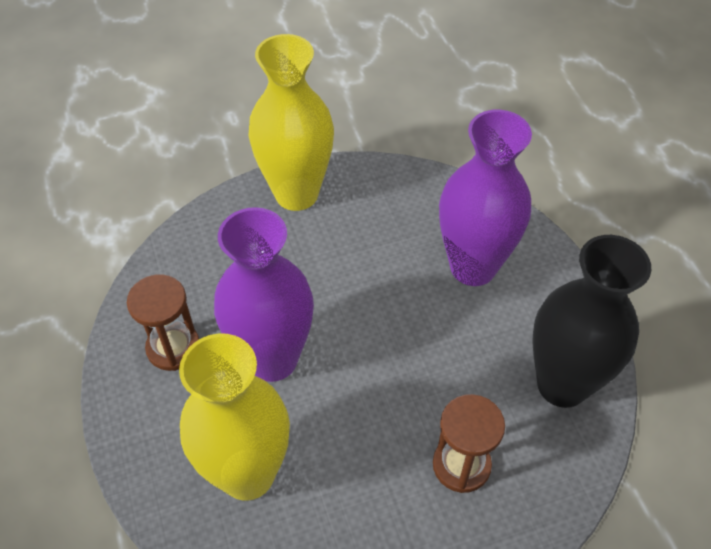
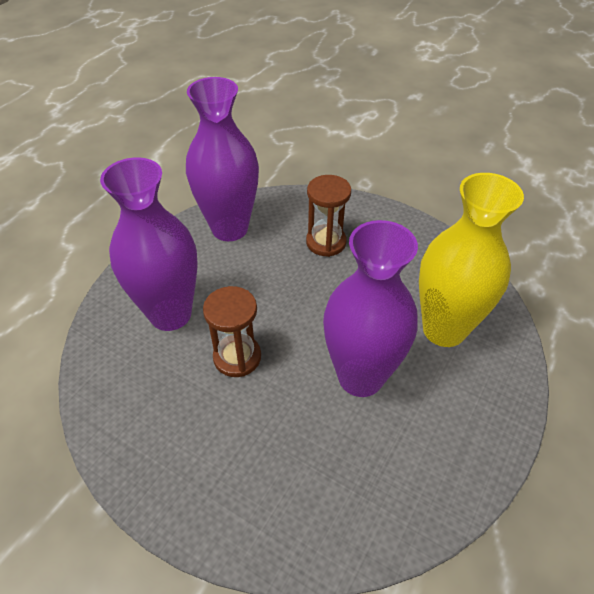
camera: 130 degrees left, 5 degrees down
brown hourglass [127,274,199,371] -> brown hourglass moved to [203,286,261,377]
yellow vase [248,34,334,211] -> none
black vase [532,235,651,408] -> purple vase [186,77,259,241]

